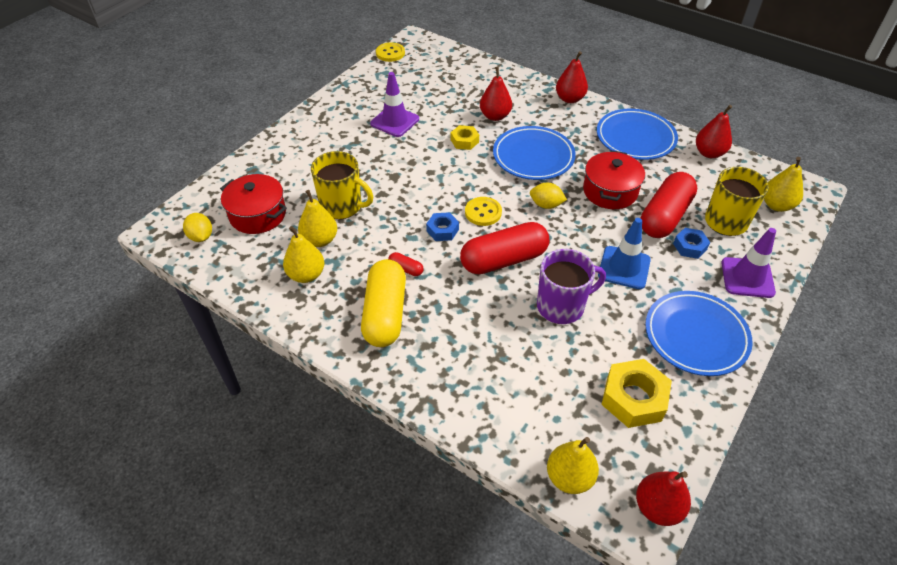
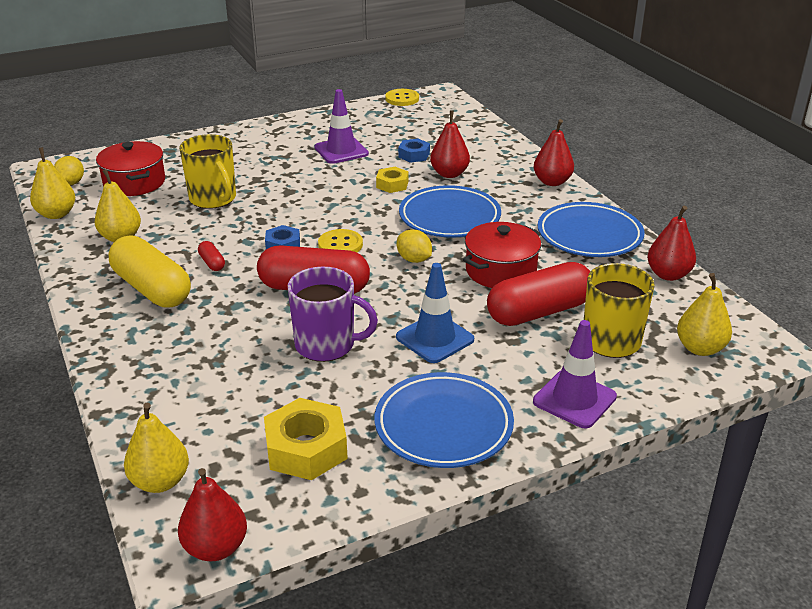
camera: 30 degrees right, 15 degrees down
yellow pear [298,190,337,247] -> yellow pear moved to [30,147,75,219]
yellow capsule [361,259,406,347] -> yellow capsule turned 75 degrees counterclockwise [109,235,191,307]
blue nut [673,228,710,259] -> blue nut moved to [398,139,430,163]

